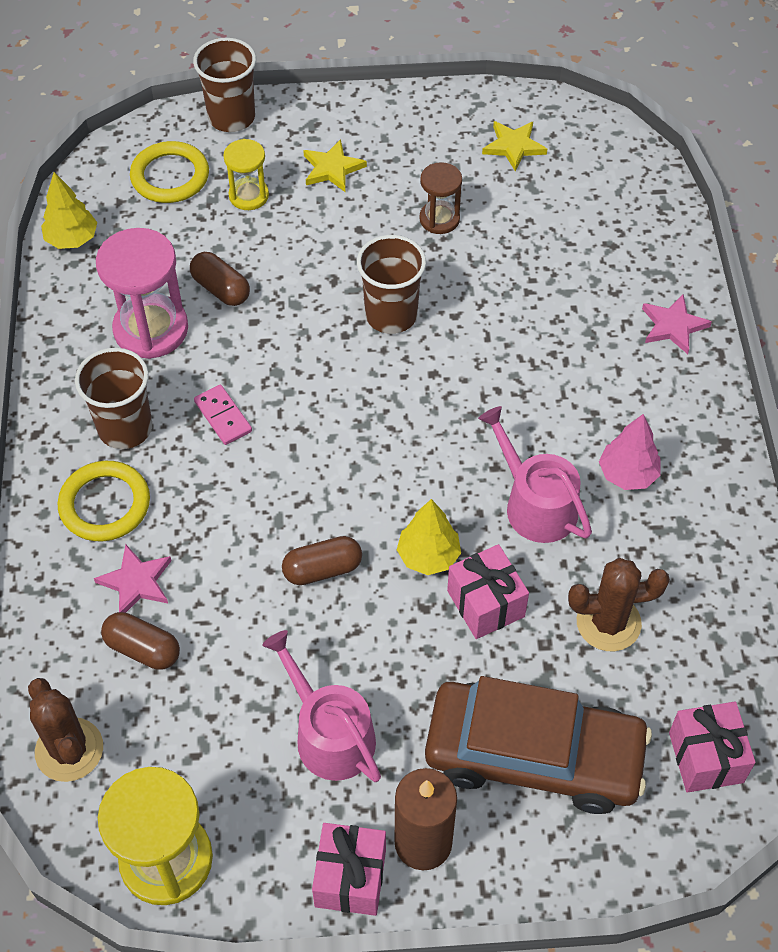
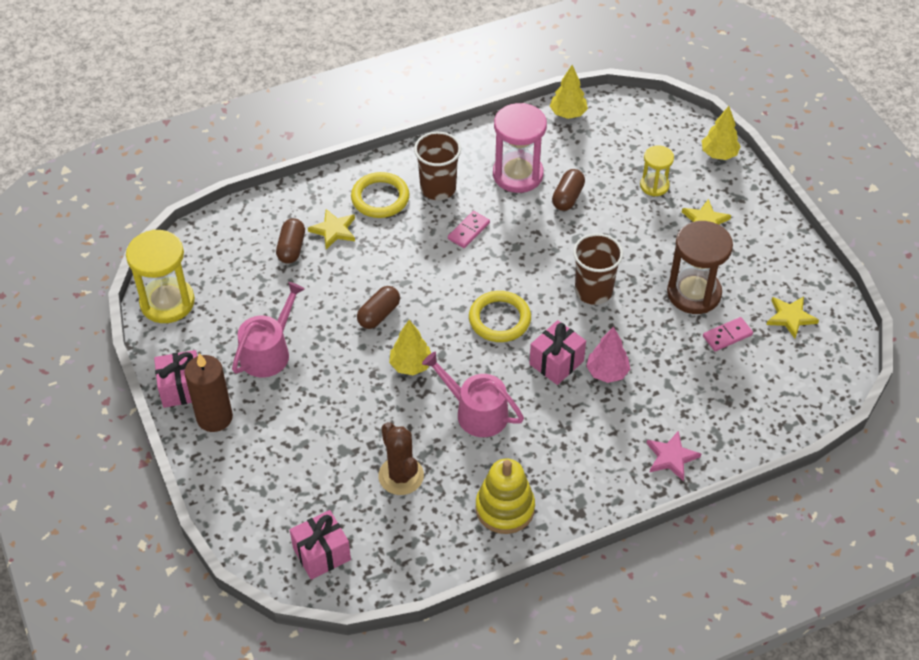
camera: 70 degrees right, 5 degrees down
brown cactus [28,678,103,782] -> none
pink star [94,544,171,613] -> yellow star [308,209,355,249]
yellow ring [130,141,209,203] -> yellow ring moved to [469,291,531,342]
brown cup [193,38,256,132] -> yellow tree [702,106,741,160]
brown capsule [282,536,362,585] -> brown capsule turned 75 degrees clockwise [357,286,400,329]
brown hourglass [419,162,462,234] -> brown hourglass [667,221,733,314], size x1.75
brown car [425,676,652,814] -> none
pink gift [447,544,529,639] -> pink gift moved to [529,320,586,385]
pink watering can [478,406,592,543] -> pink watering can turned 90 degrees counterclockwise [422,352,524,437]
pink tree [599,414,661,490] -> pink tree moved to [586,327,630,383]
none -> yellow stacking toy [475,459,535,534]
none -> pink domino [703,317,753,351]

